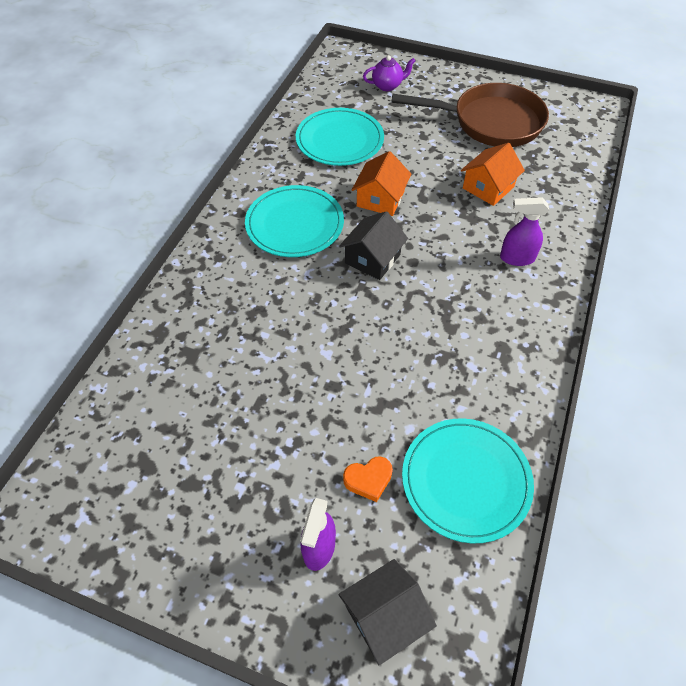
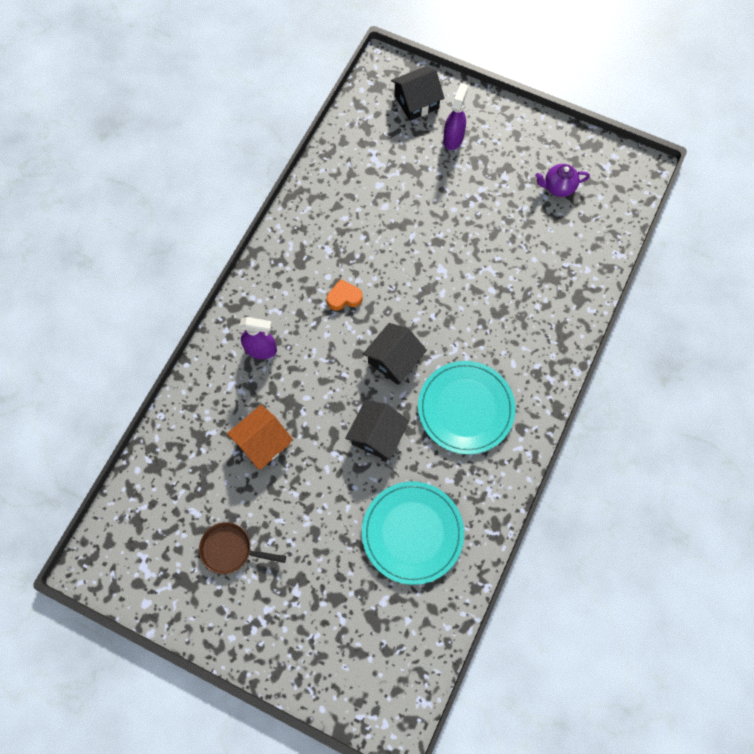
camera: 175 degrees left, 15 degrees up
orange heart [343,456,393,502] -> orange heart moved to [327,279,362,310]
orange house [352,151,411,216] -> black house [345,400,409,461]
purple teapot [363,55,415,91] -> purple teapot moved to [535,164,590,197]
brown pan [392,83,549,147] -> brown pan [199,522,286,574], size x0.48
turquoise plate [402,418,534,544] -> none

